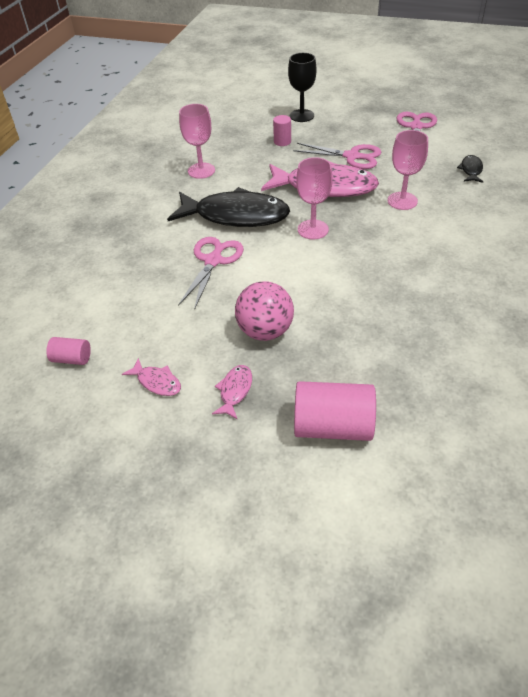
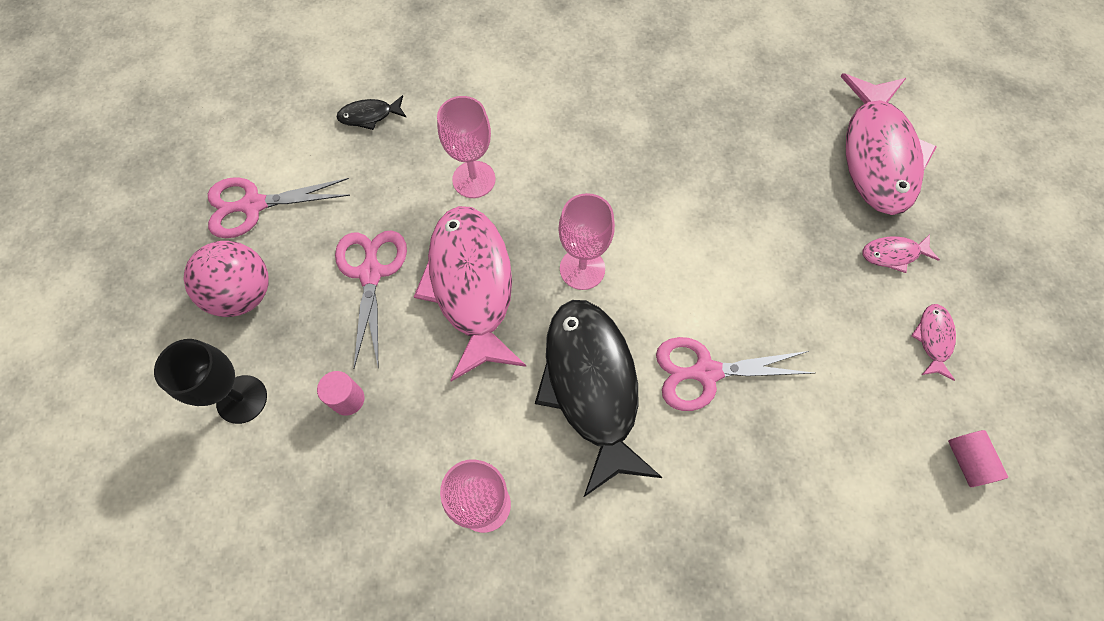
camera: 115 degrees left, 20 degrees up
pink ball [235,281,294,341] -> pink ball moved to [183,241,269,317]
pink cylinder [294,381,376,441] -> pink fish [840,74,937,215]

